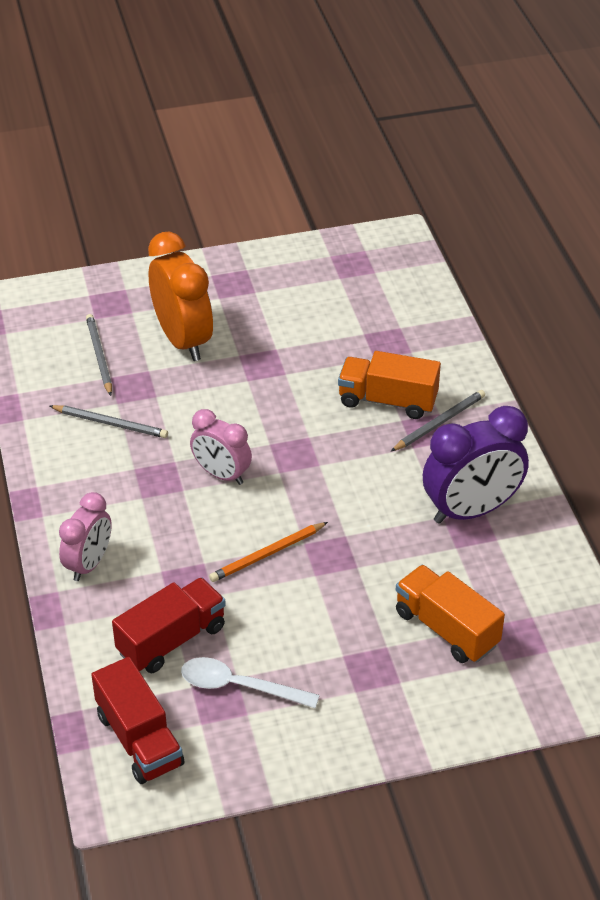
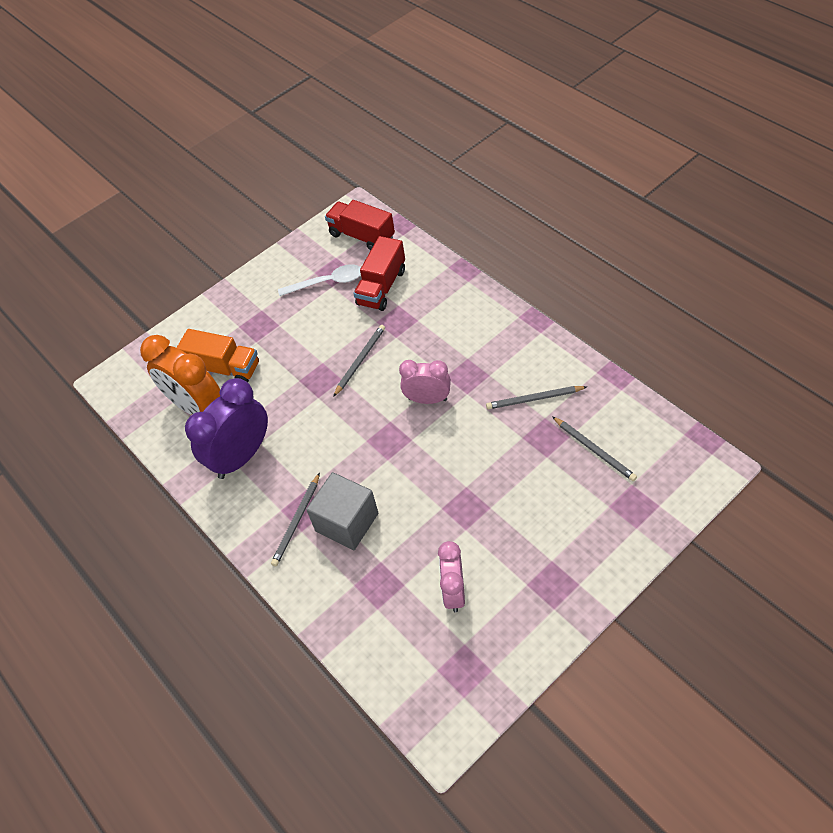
camera: 160 degrees right, 10 degrees up
pink clock [59,492,112,581] -> pink clock moved to [438,541,465,612]
orange clock [148,232,213,361] -> orange clock moved to [140,335,220,415]
orange pencil [209,522,328,582] -> grey pencil [333,325,385,397]
orange truck [338,351,441,419] -> grey cube [306,472,378,550]

